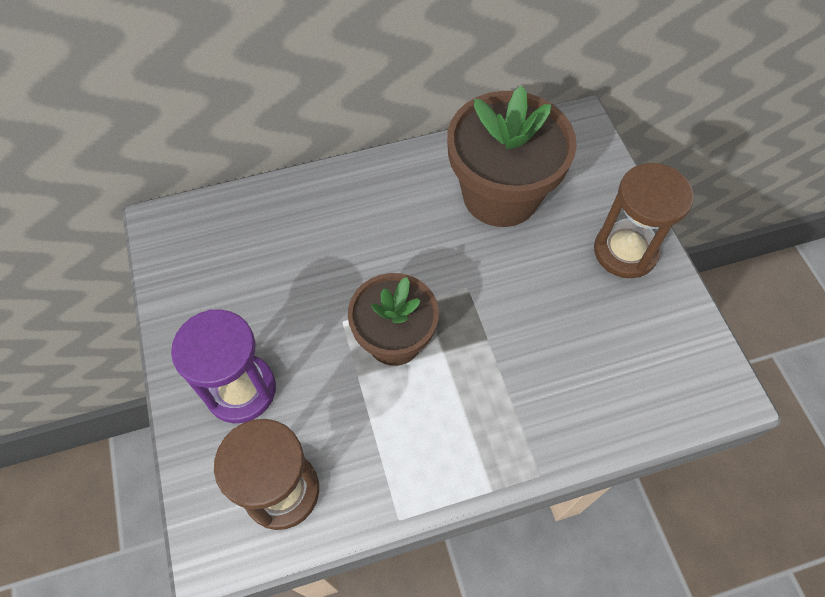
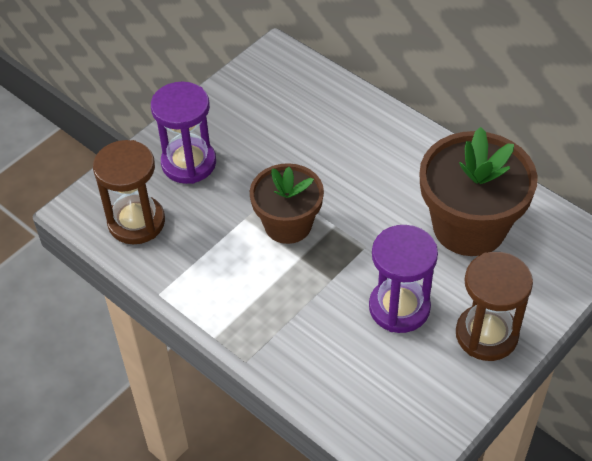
camera: 60 degrees right, 10 degrees down
none -> purple hourglass [369,225,438,333]

